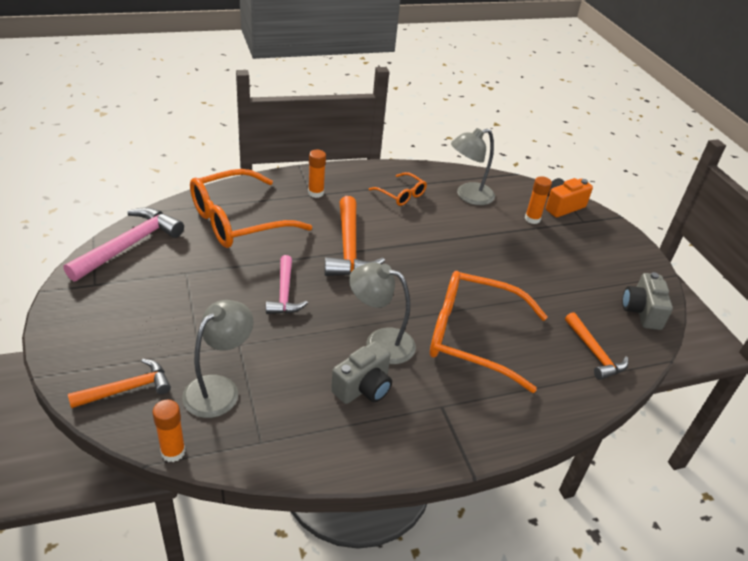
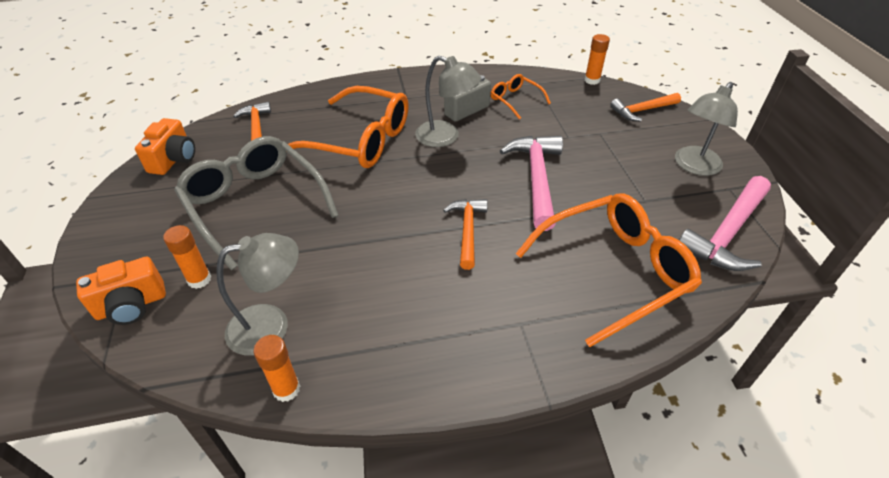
camera: 170 degrees left, 5 degrees up
grey lamp [182,300,254,418] -> grey lamp moved to [675,82,738,176]
pink hammer [266,255,308,314] -> pink hammer [500,136,563,231], size x1.58
orange glue stick [308,150,326,198] -> orange glue stick moved to [253,335,300,402]
orange hammer [324,196,385,276] -> orange hammer [443,199,488,270], size x0.63
orange glasses [369,172,427,206] -> orange glasses moved to [491,74,551,119]
grey camera [622,272,673,330] -> orange camera [135,118,195,175]
none -> grey glasses [174,136,339,270]

